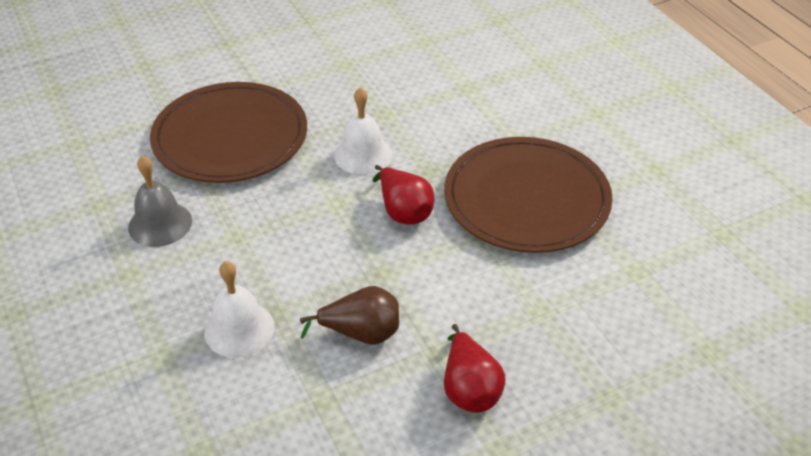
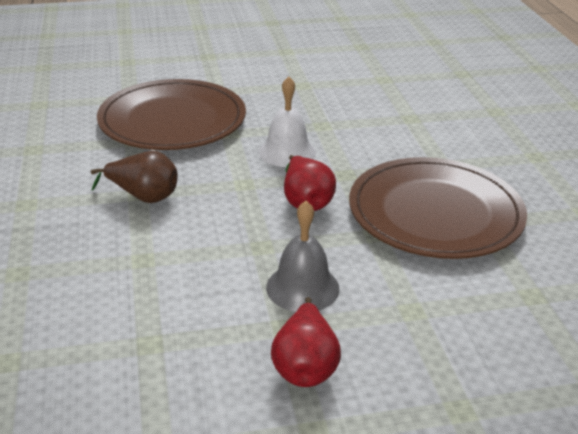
camera: 15 degrees right, 10 degrees down
grey bell [128,156,192,247] -> grey bell moved to [266,201,339,312]
white bell [204,261,274,358] -> none
brown pear [300,286,399,344] -> brown pear moved to [91,151,178,203]

